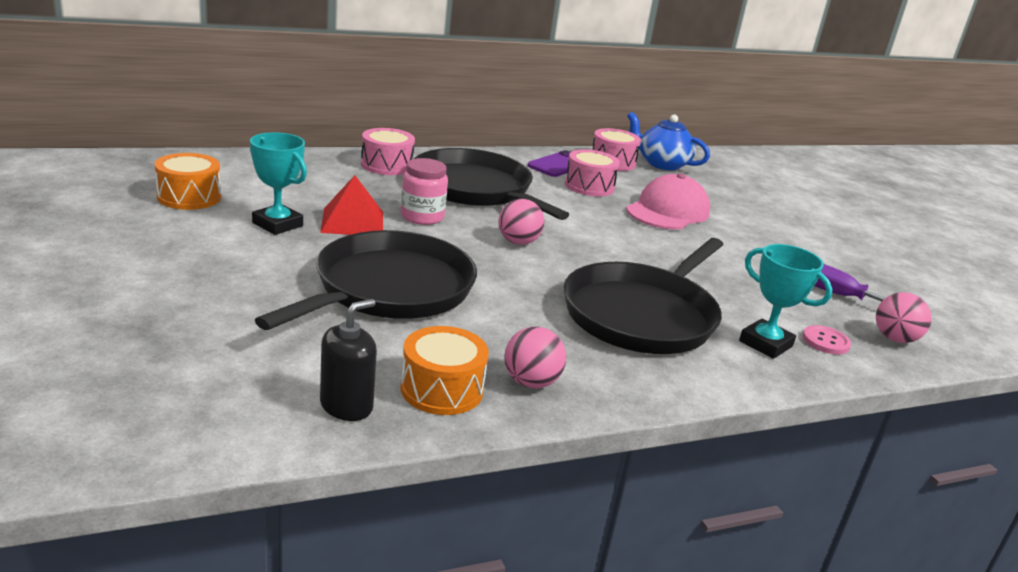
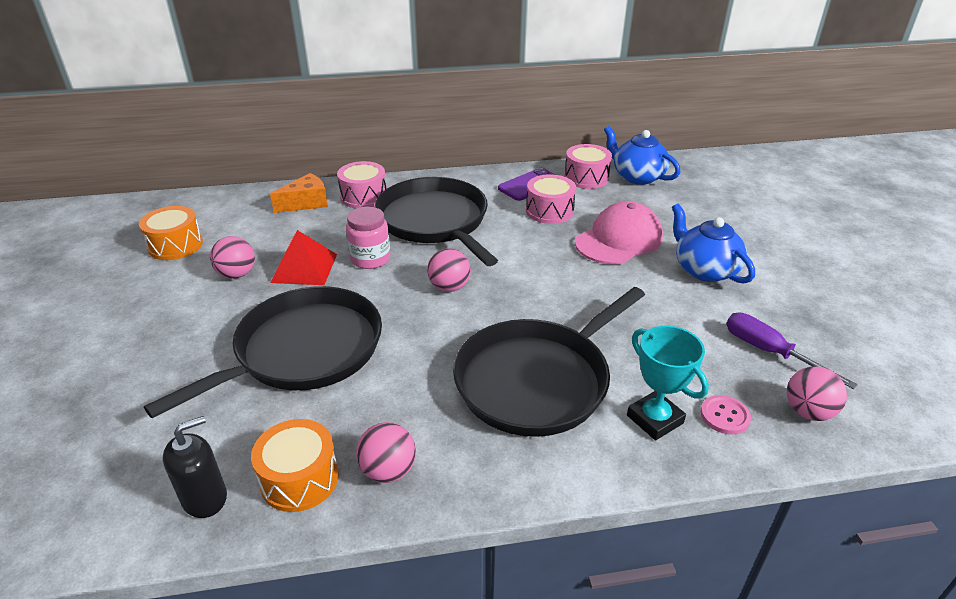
camera: 15 degrees right, 10 degrees up
turquoise trophy [250,132,307,235] -> pink ball [210,236,255,279]
none -> orange cheese [270,173,328,213]
none -> blue teapot [672,203,755,284]

